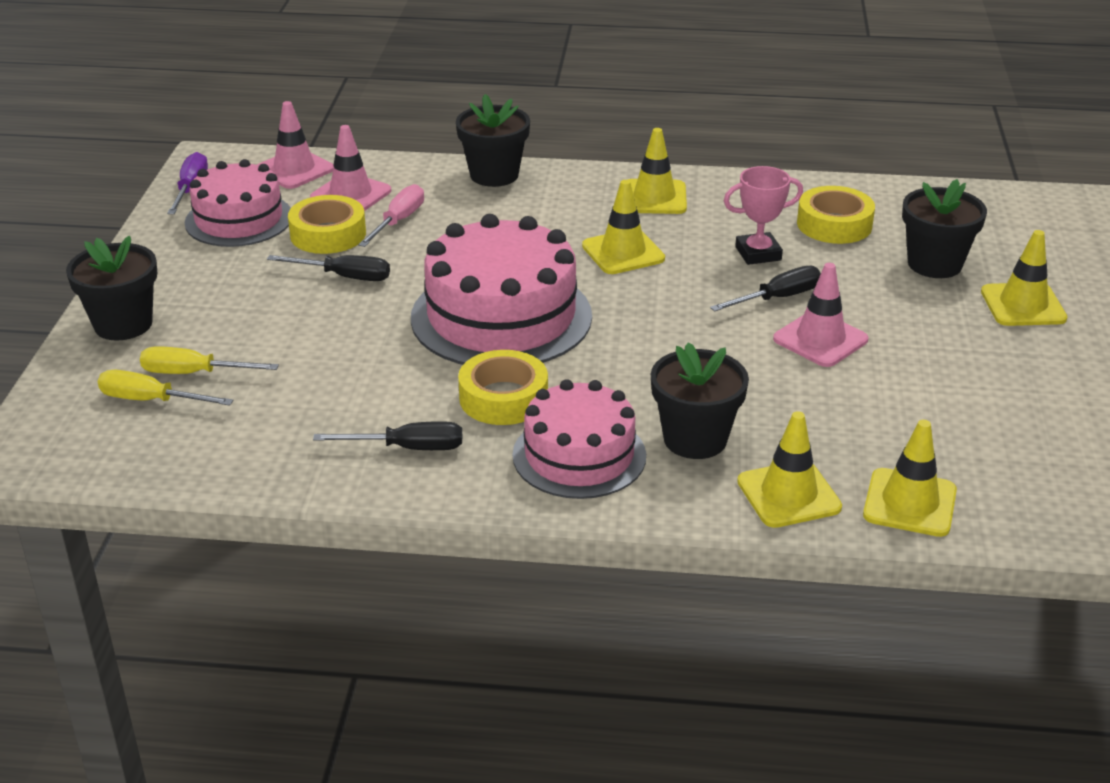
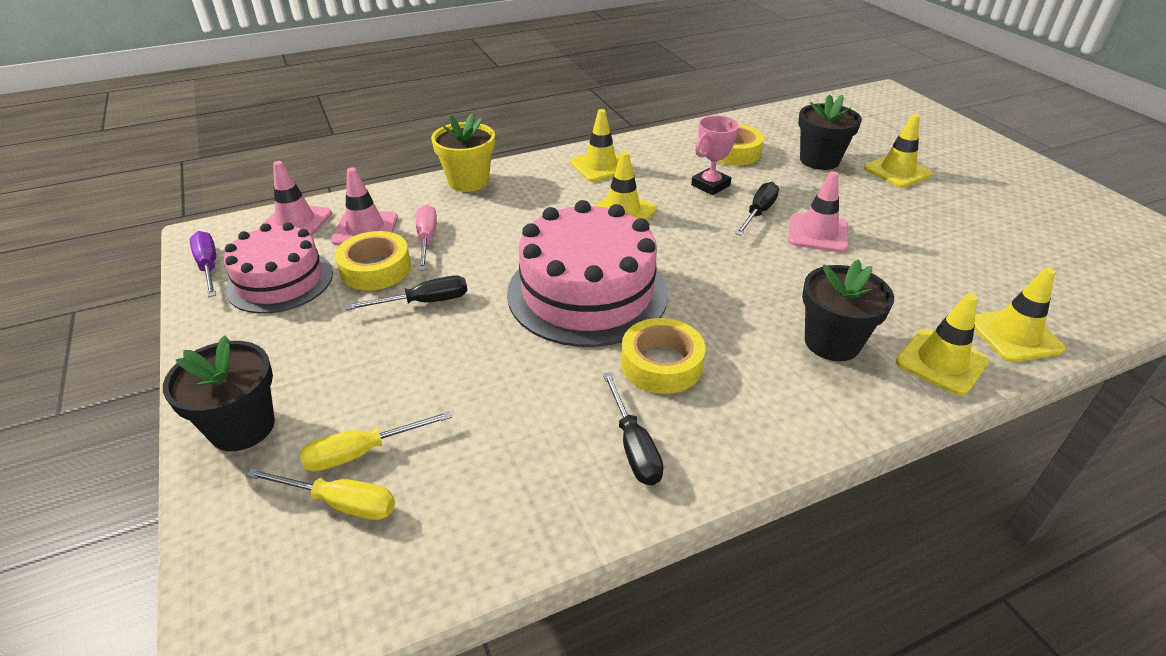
camera: 30 degrees left, 5 degrees up
yellow screwdriver [98,370,233,406] -> yellow screwdriver turned 150 degrees counterclockwise [246,468,395,520]
black screwdriver [313,421,462,450] -> black screwdriver turned 105 degrees clockwise [603,372,664,485]
black flower pot [456,94,530,187] -> yellow flower pot [431,114,495,192]
pink cake [512,379,646,499] -> none

